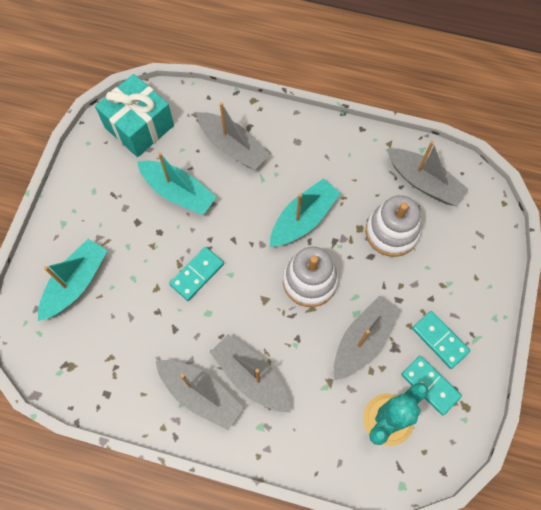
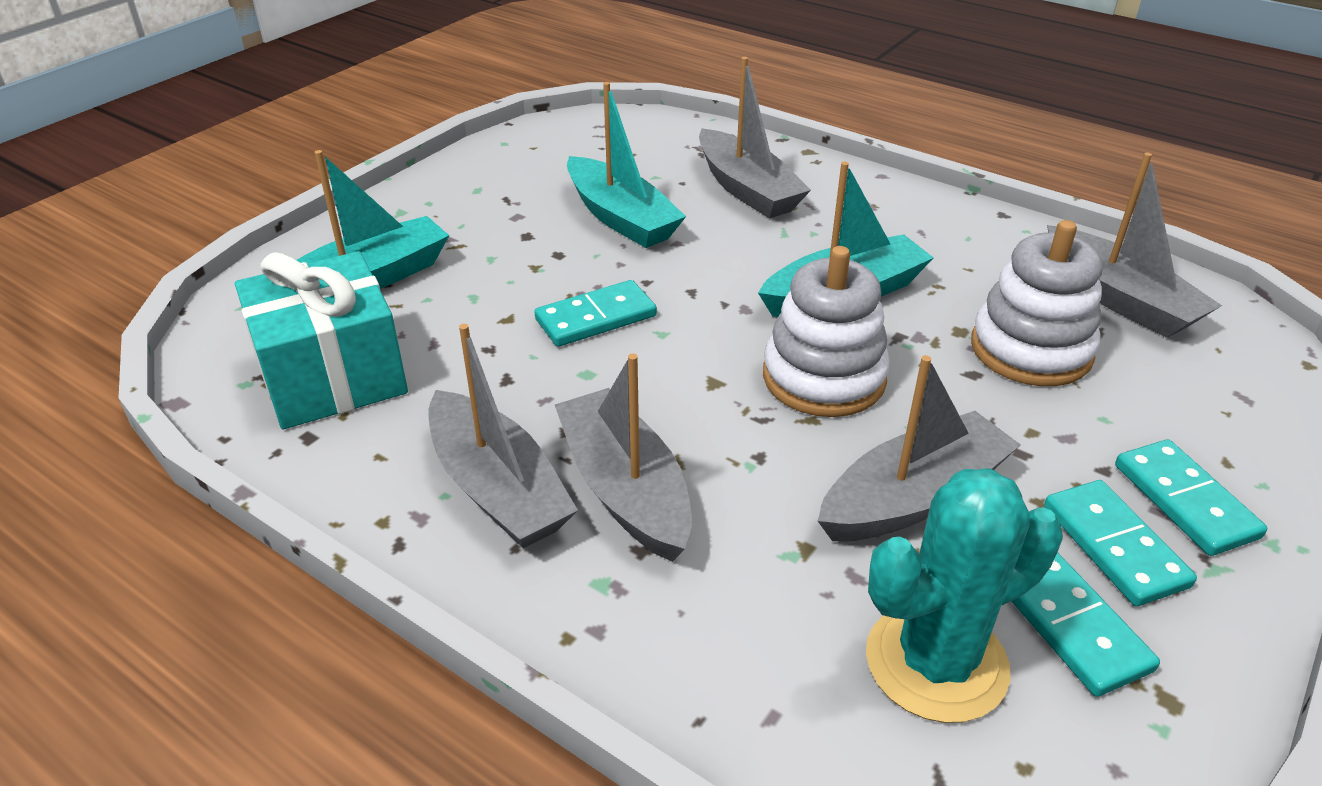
camera: 20 degrees right, 30 degrees down
turquoise gift [95,74,174,157] -> turquoise gift moved to [235,251,408,429]
none -> turquoise domino [1115,439,1267,556]

